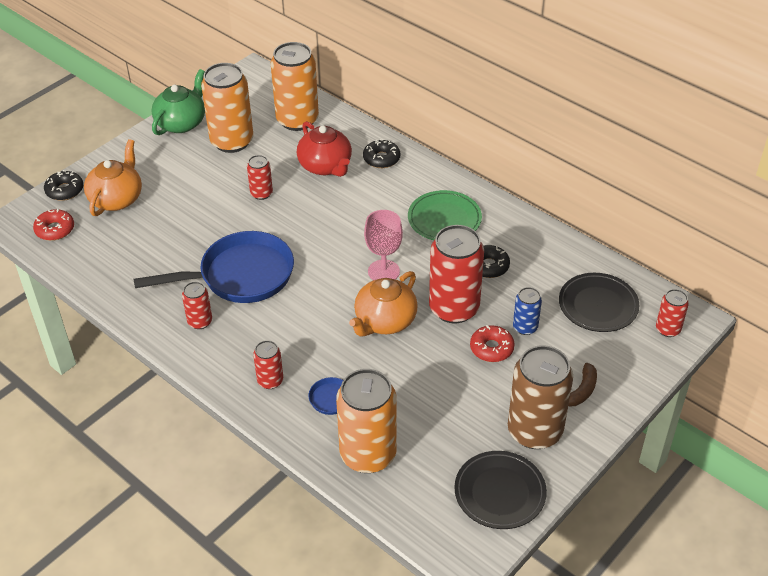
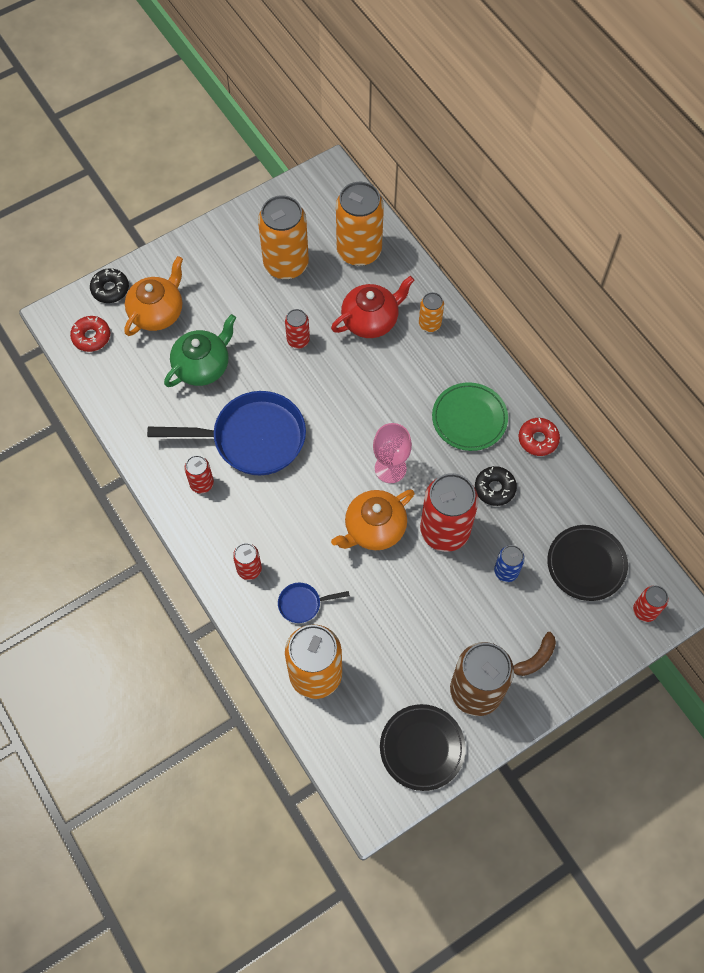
camera: 15 degrees right, 20 degrees up
green teapot [151,69,205,135] -> green teapot moved to [164,314,236,387]
red teapot [297,121,352,177] -> red teapot turned 105 degrees counterclockwise [331,276,414,338]
black donut [363,139,400,168] -> orange can [419,292,444,332]
red donut [470,325,515,362] -> red donut moved to [519,418,560,456]

